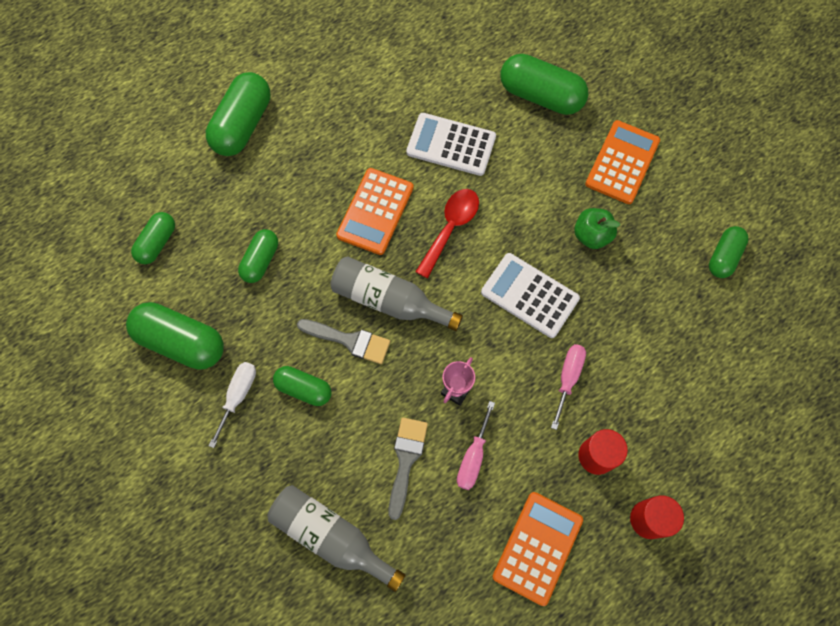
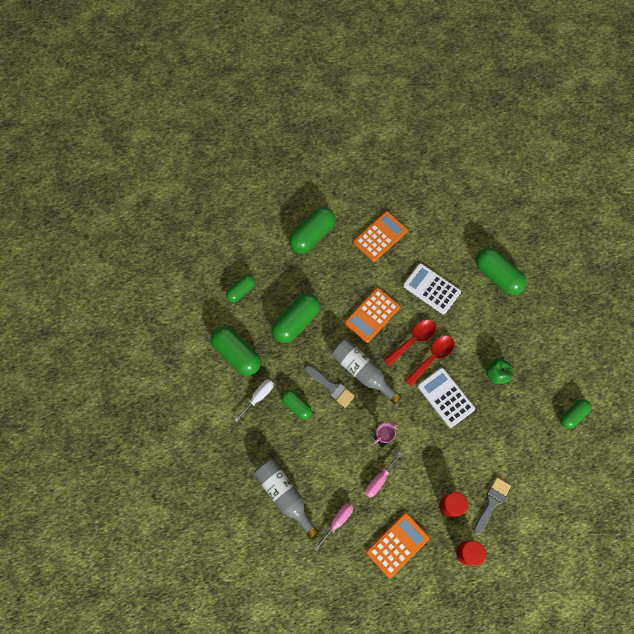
camera: 20 degrees right, 0 degrees up
green capsule [238,229,278,283] -> green capsule [272,293,320,343], size x1.68
grey brush [388,418,428,520] -> grey brush moved to [473,477,511,535]
pink screwdriver [551,344,586,430] -> pink screwdriver moved to [314,503,353,551]
orange calculator [585,120,660,204] -> orange calculator moved to [353,211,408,262]
none -> red spoon [405,335,454,387]

